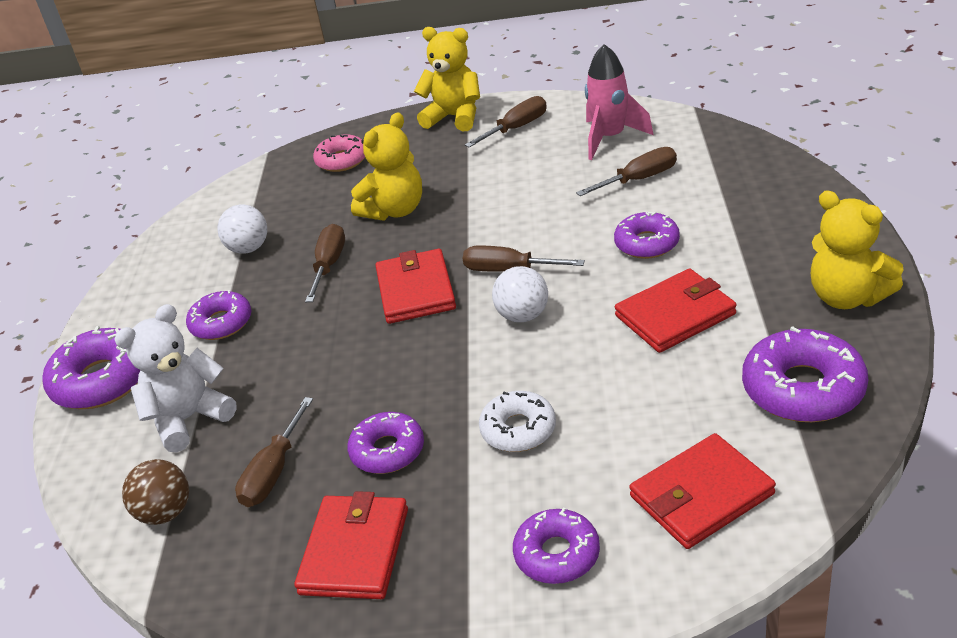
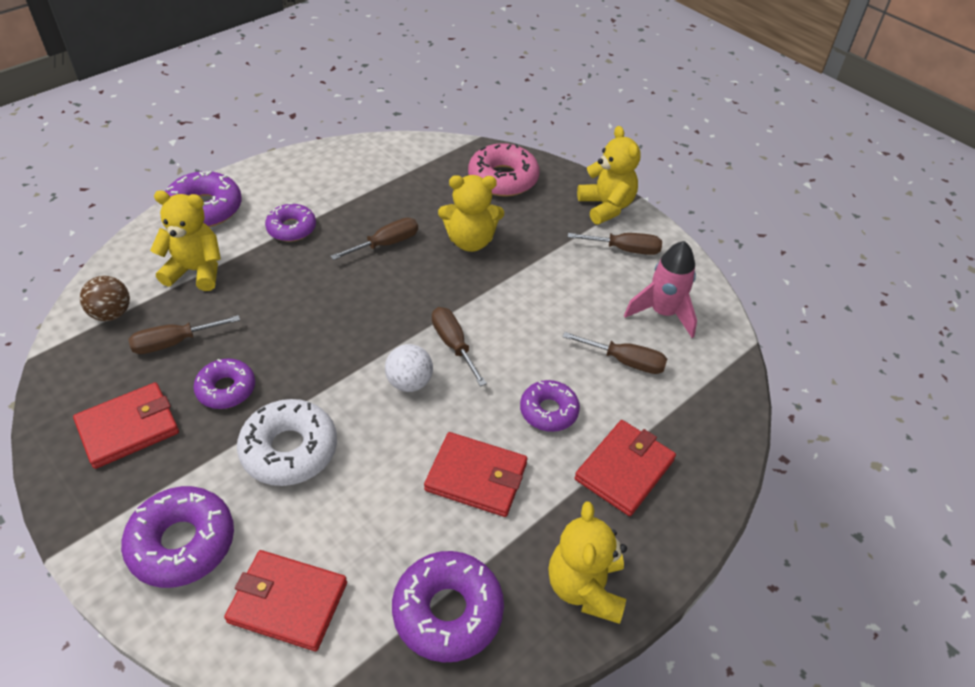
camera: 40 degrees right, 10 degrees up
white teddy bear [114,304,237,452] -> yellow teddy bear [150,190,221,291]
white ball [217,204,267,254] -> none
pink donut [313,134,365,172] -> pink donut [468,143,540,197], size x1.55
red wallet [375,249,456,324] -> red wallet moved to [575,420,676,516]
white donut [479,391,556,452] -> white donut [237,399,337,486], size x1.55
purple donut [513,508,600,584] -> purple donut [121,486,234,588], size x1.55

